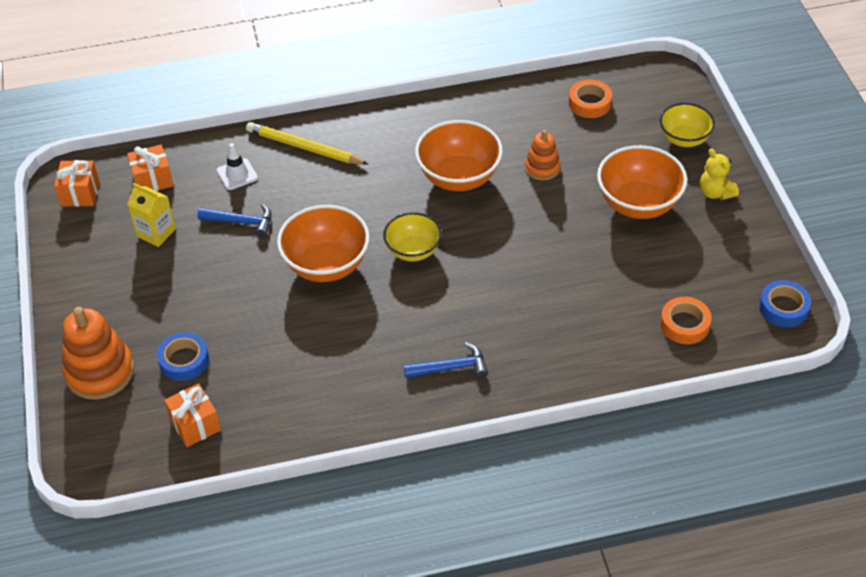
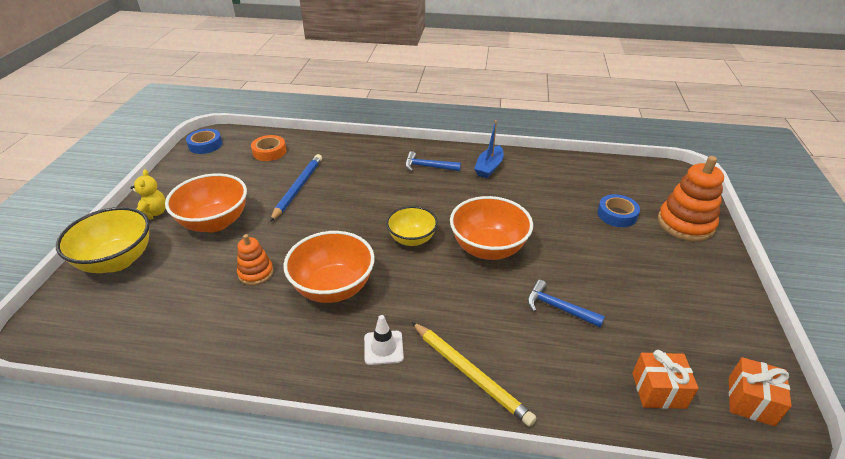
camera: 160 degrees left, 10 degrees down
yellow carton [128,183,176,247] -> none
orange gift [164,383,221,447] -> none
white traffic cone [217,143,258,190] -> white traffic cone moved to [364,315,404,365]
orange tape [569,80,612,118] -> none
yellow bowl [660,103,715,147] -> yellow bowl [56,207,150,273], size x1.56
none -> blue pencil [270,154,322,222]
none -> blue boat [474,120,504,178]

